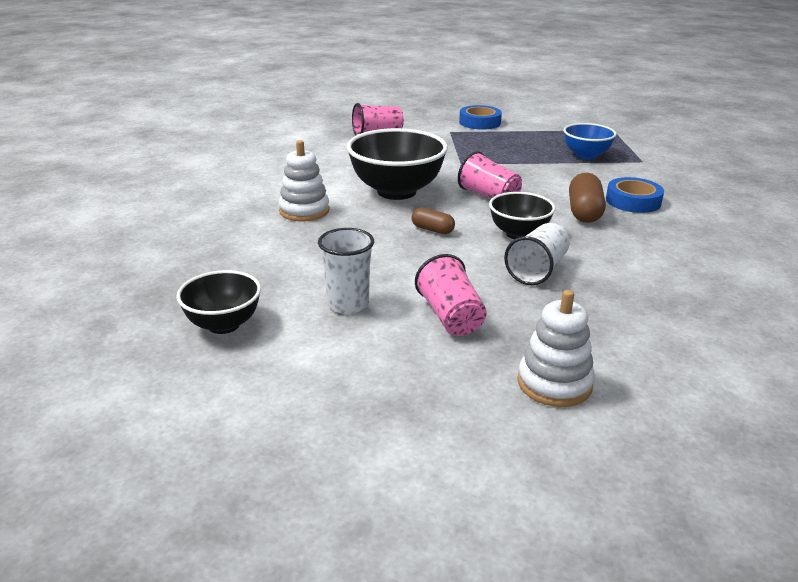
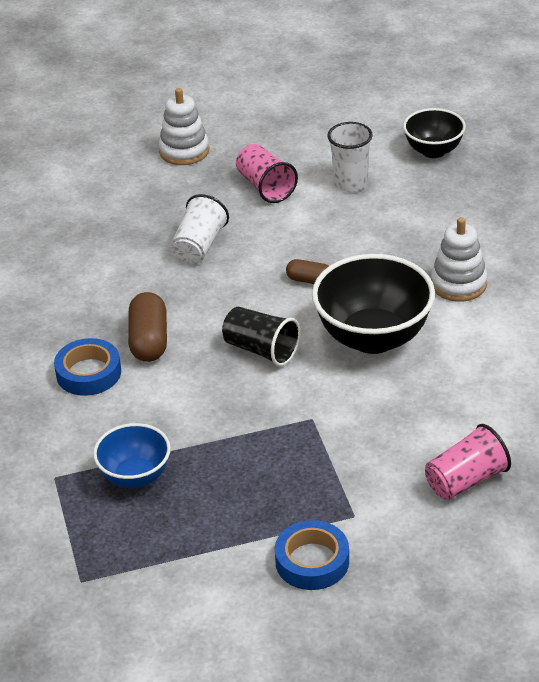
camera: 170 degrees right, 10 degrees up
pink cup [458,151,522,199] -> black cup [222,307,300,366]
black bowl [489,192,556,239] -> none

